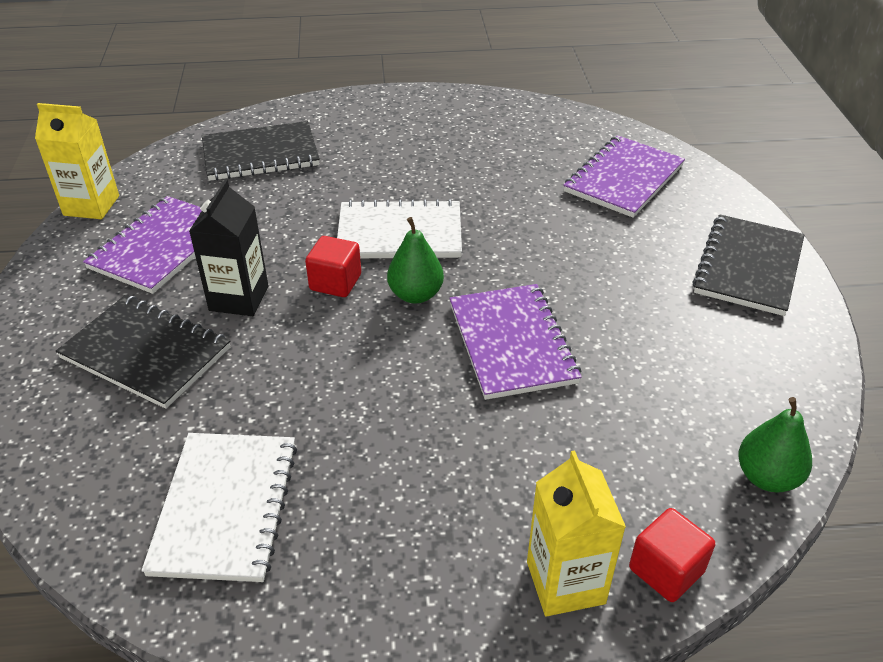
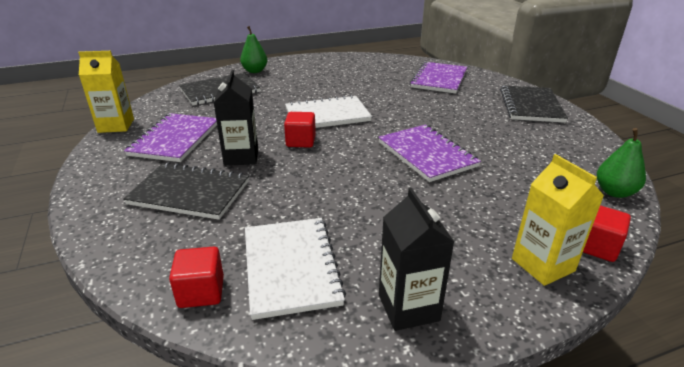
camera: 15 degrees left, 10 degrees down
green pear [387,217,444,303] -> green pear moved to [240,26,267,73]
none -> red cube [169,247,224,308]
none -> black carton [379,188,454,331]

